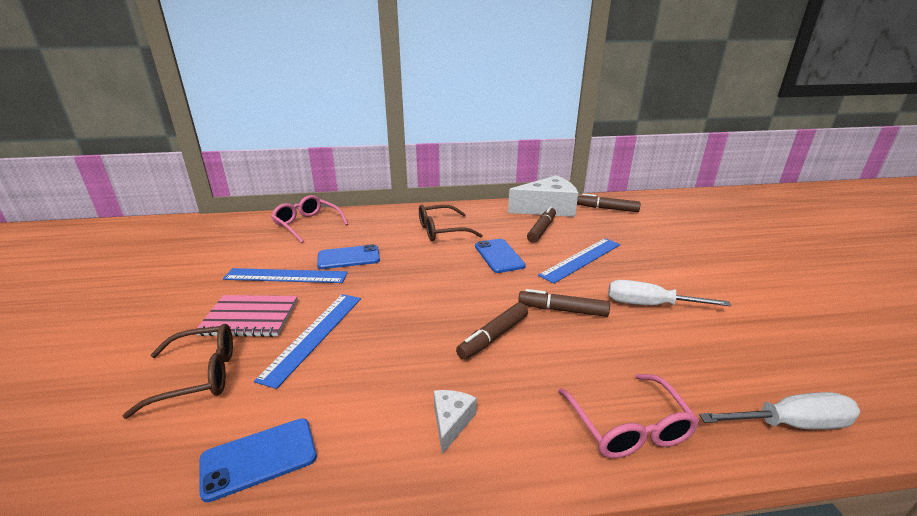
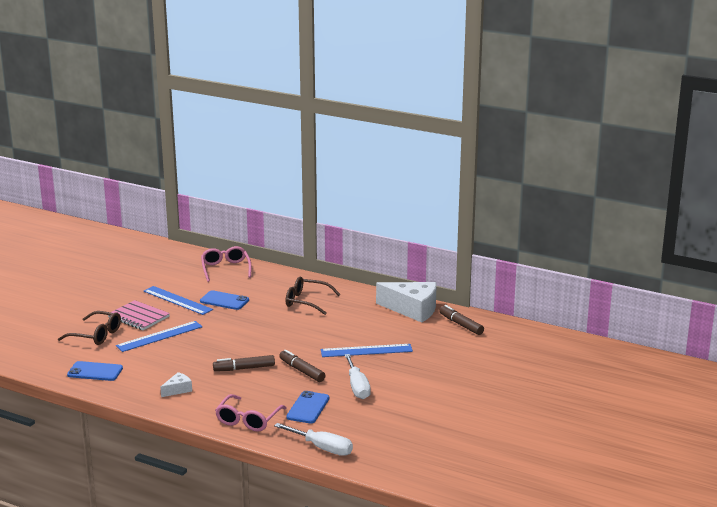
camera: 35 degrees right, 5 degrees down
blue phone [475,239,526,273] -> blue phone moved to [286,391,329,424]
brown marker [527,206,556,243] -> none
white screwdriver [608,280,731,306] -> white screwdriver turned 150 degrees counterclockwise [344,354,371,399]

